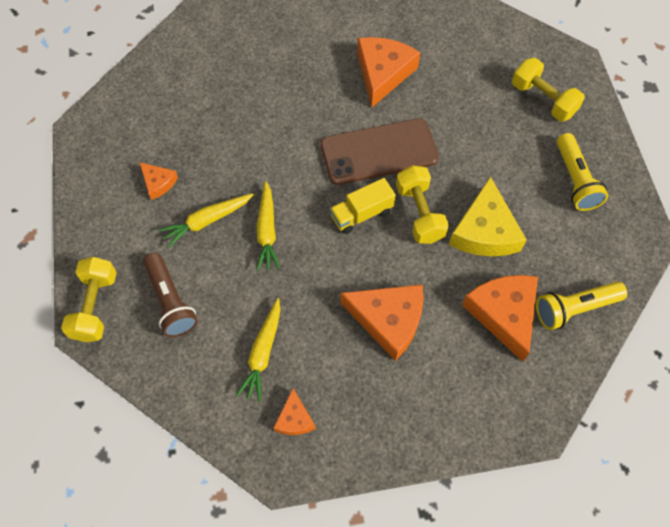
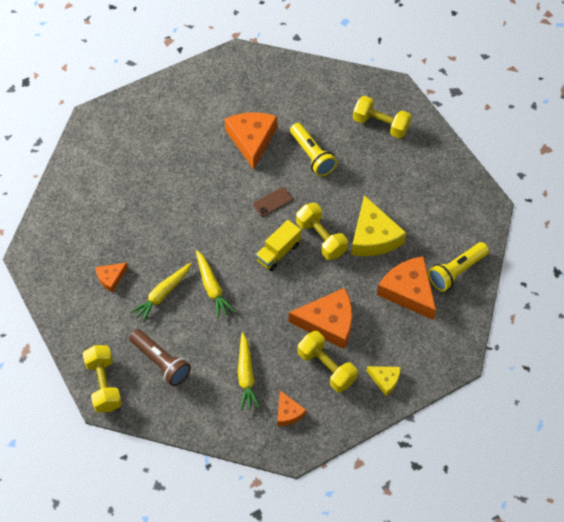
camera: 20 degrees left, 5 degrees down
orange cheese [139,162,178,200] -> orange cheese turned 120 degrees clockwise [95,263,128,293]
brown phone [320,118,439,185] -> brown phone [253,187,293,217], size x0.42
yellow flashlight [557,133,608,211] -> yellow flashlight moved to [290,123,337,176]
none -> yellow dumbbell [298,331,358,393]
none -> yellow cheese [366,366,400,396]

